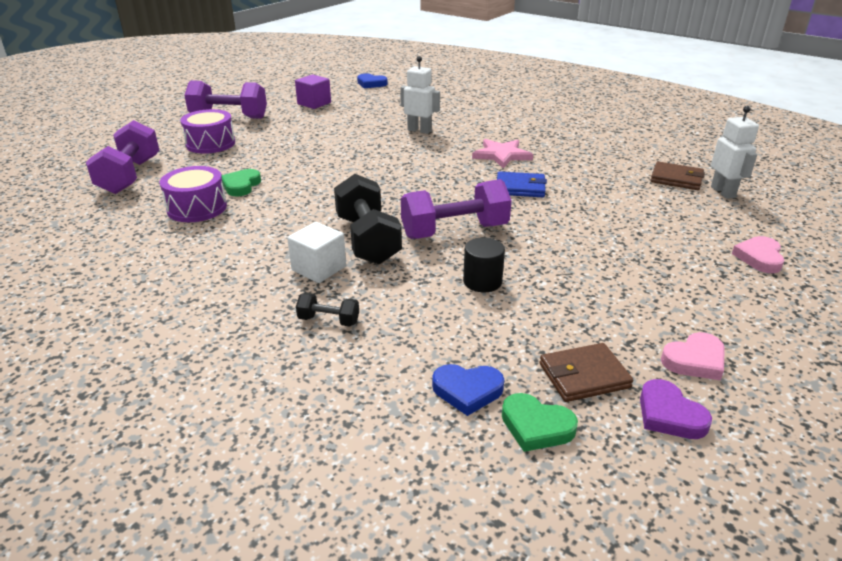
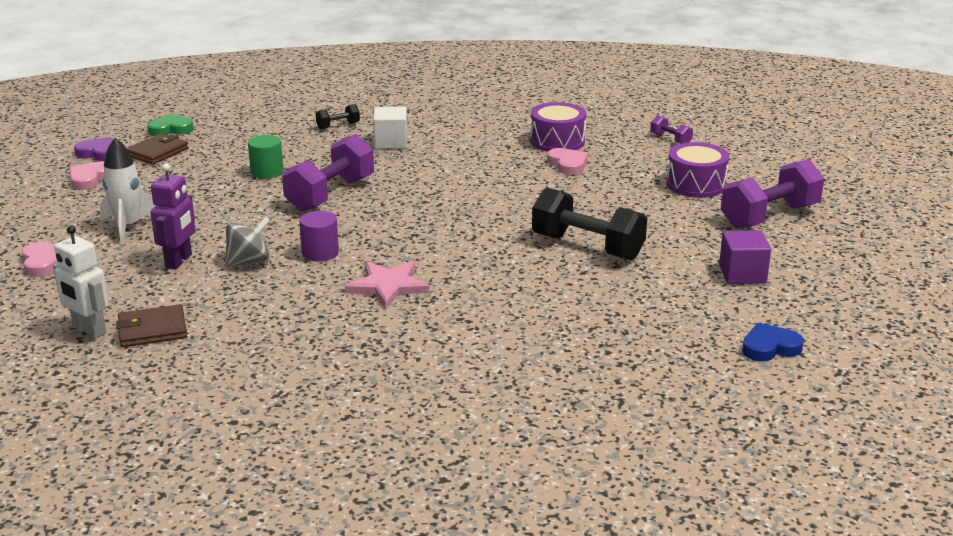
camera: 140 degrees right, 5 degrees down
purple dumbbell [86,120,159,194] -> purple dumbbell [650,115,693,144], size x0.47
green heart [222,169,261,196] -> pink heart [547,148,588,175]
black dumbbell [334,174,402,264] -> black dumbbell moved to [532,187,647,260]
white robot [400,56,440,134] -> none
blue heart [432,364,504,416] -> none
black cylinder [463,237,505,292] -> green cylinder [248,135,283,179]
blue wallet [497,171,547,197] -> purple cylinder [299,211,339,261]
none -> white rocket [100,138,155,244]
none -> purple robot [150,163,196,269]
none -> grey spinning top [225,217,271,268]

